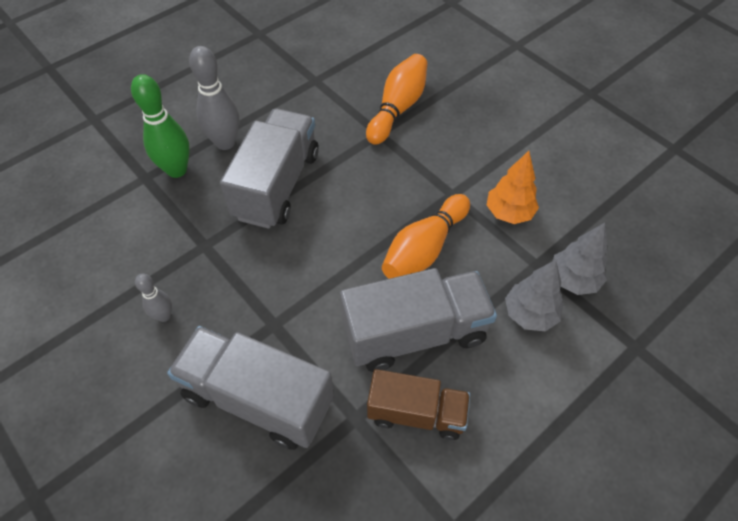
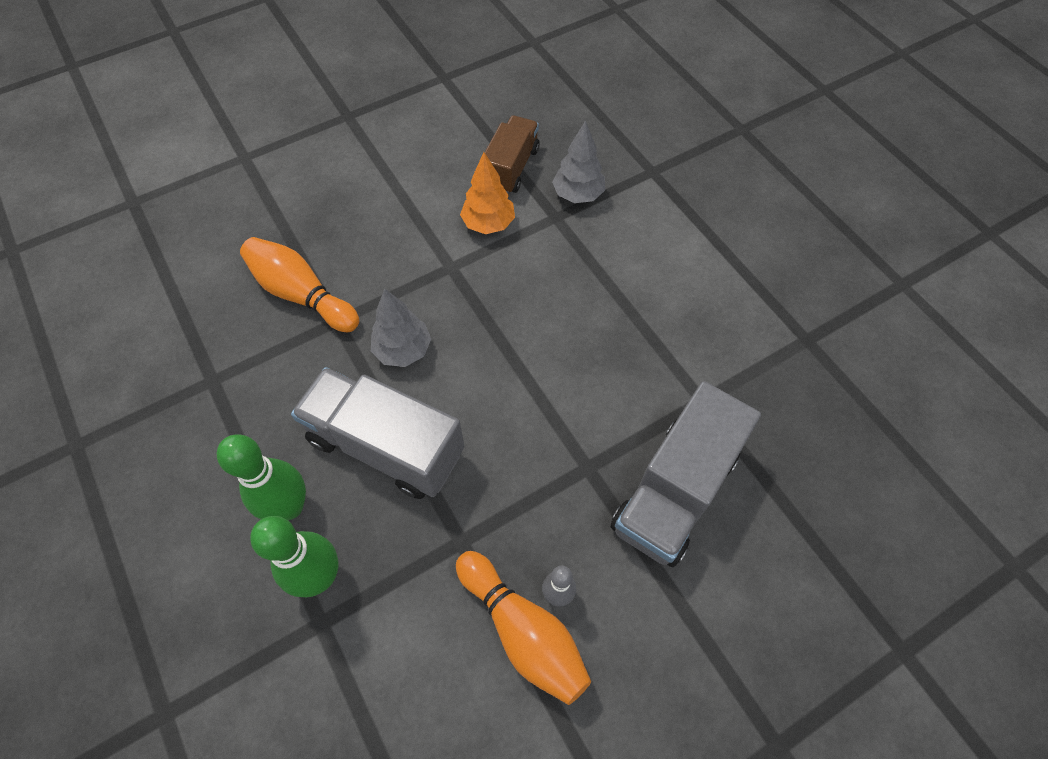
camera: 80 degrees left, 5 degrees up
grey bowling pin [189,46,239,150] -> green bowling pin [217,434,306,520]
grey truck [340,268,497,372] -> none
brown truck [367,369,470,440] -> brown truck moved to [485,115,540,193]
orange bowling pin [382,194,470,279] -> orange bowling pin moved to [456,551,591,705]
grey tree [505,260,563,331] -> grey tree moved to [371,289,431,367]

